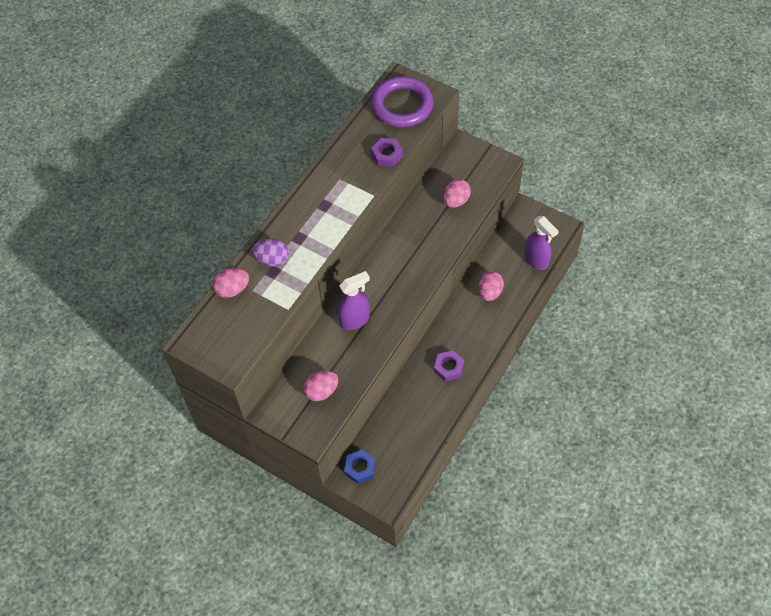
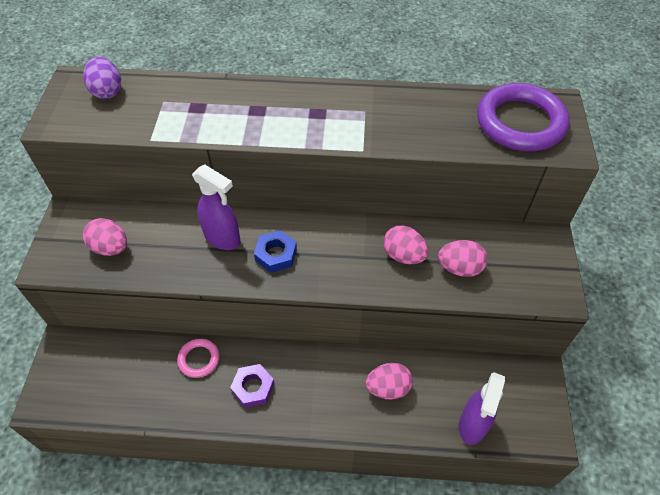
camera: 60 degrees right, 5 degrees down
pink egg [213,268,249,298] -> pink egg moved to [383,226,429,264]
purple egg [252,239,289,266] -> purple egg moved to [83,56,121,99]
blue nut [344,450,375,484] -> blue nut moved to [254,230,297,273]
purple nut [371,138,403,167] -> none
none -> pink ring [177,338,220,378]

